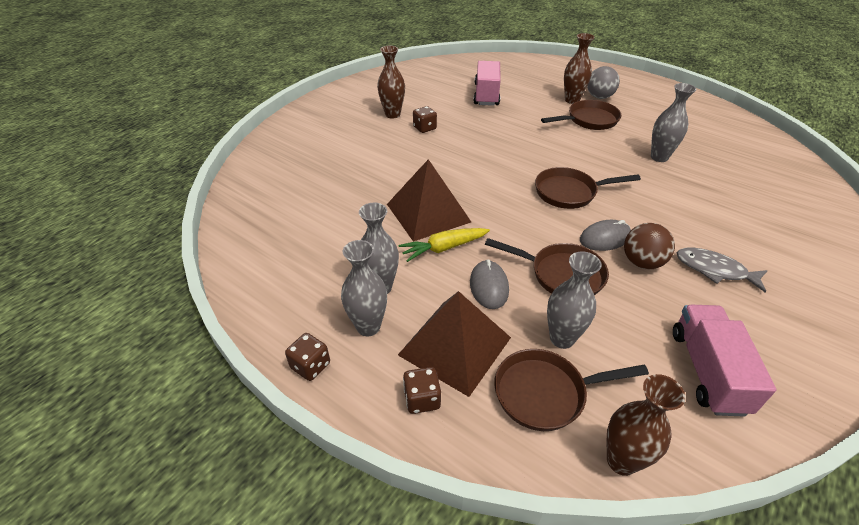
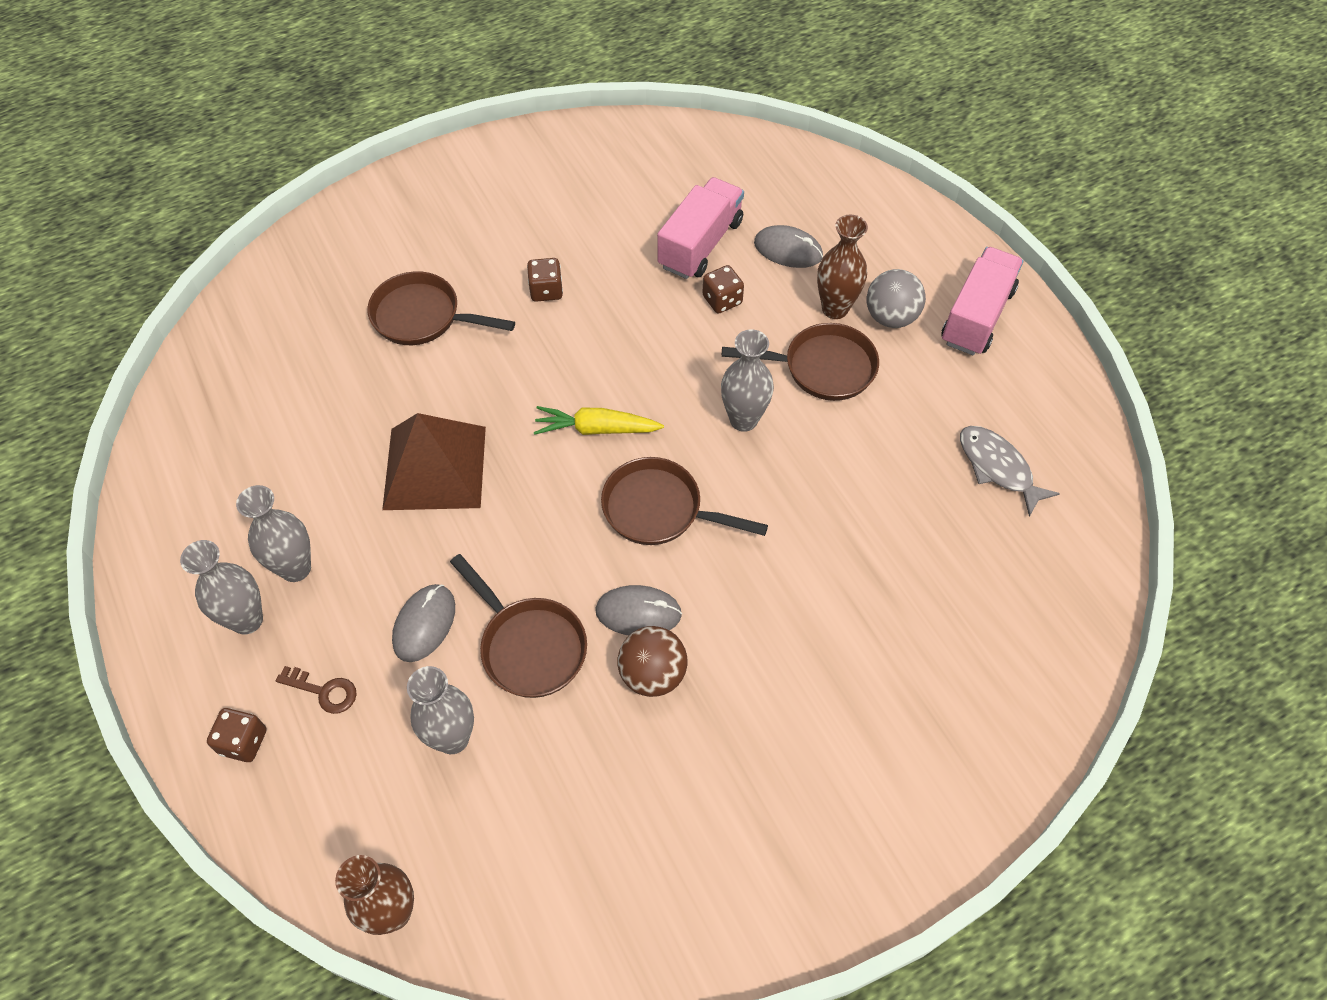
camera: 25 degrees right, 15 degrees up
brown dice [285,333,330,381] -> brown dice moved to [703,265,744,314]
brown vase [377,46,405,119] -> none
brown pyramid [398,291,511,397] -> brown key [276,666,357,714]
yellow carrot [399,228,490,262] -> yellow carrot moved to [534,406,664,435]
brown pan [494,349,649,431] -> brown pan moved to [367,271,515,345]
grey vase [651,83,696,162] -> grey vase moved to [721,329,774,432]
pink truck [673,305,777,417] -> pink truck moved to [941,247,1024,355]
grey fish [676,248,768,292] -> grey fish moved to [960,426,1060,517]
none -> grey mouse [754,225,823,268]

